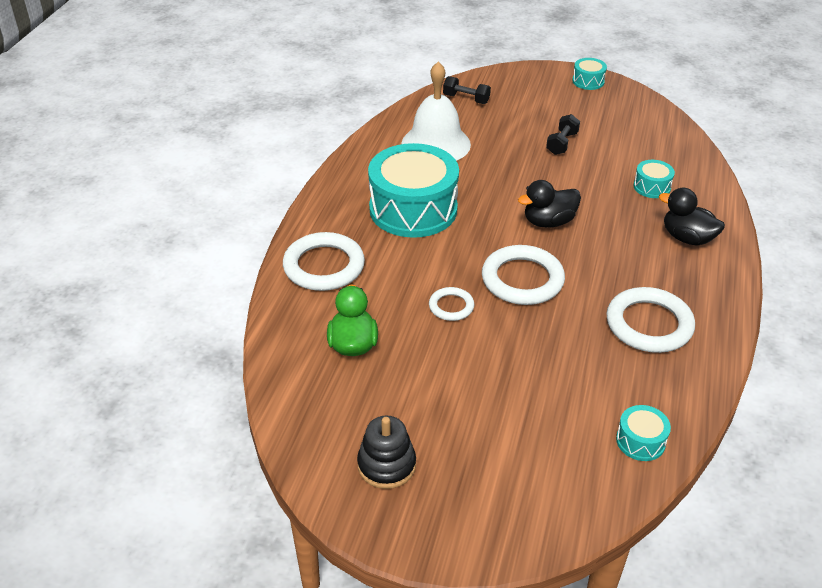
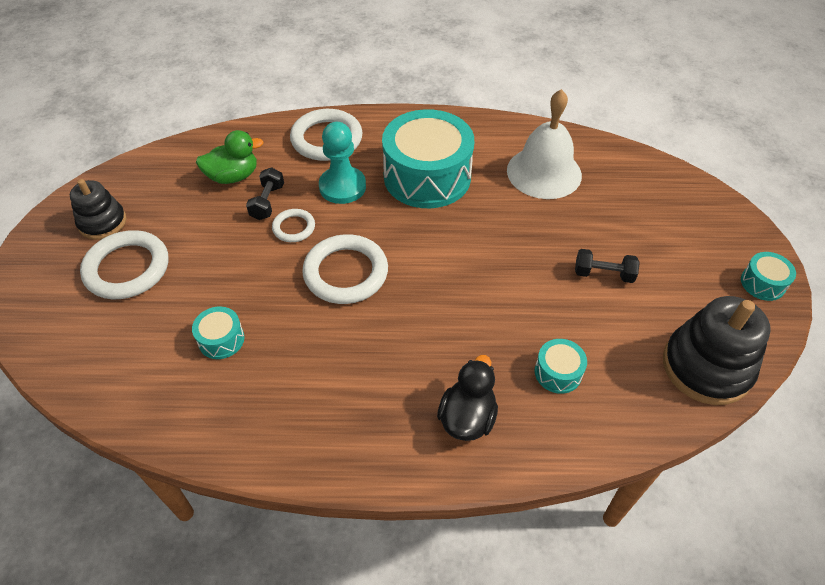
camera: 75 degrees right, 10 degrees up
black dumbbell [443,76,491,104] -> black dumbbell moved to [246,167,284,220]
black duck [518,180,581,228] -> none
white ring [606,287,695,353] -> white ring moved to [80,230,168,299]
turquoise drum [616,405,671,461] -> turquoise drum moved to [192,307,245,359]
none -> turquoise pawn [319,122,366,204]
none -> black stacking toy [663,296,771,405]

